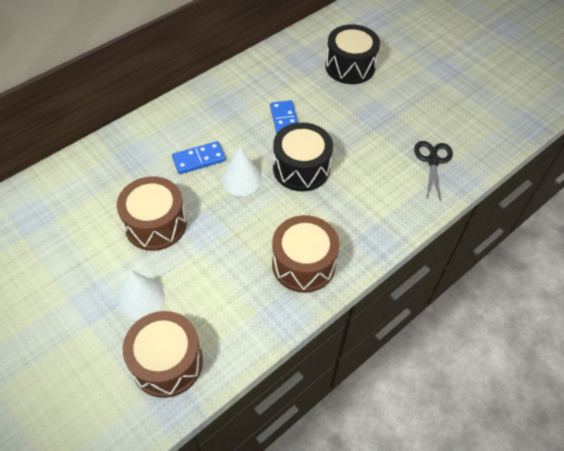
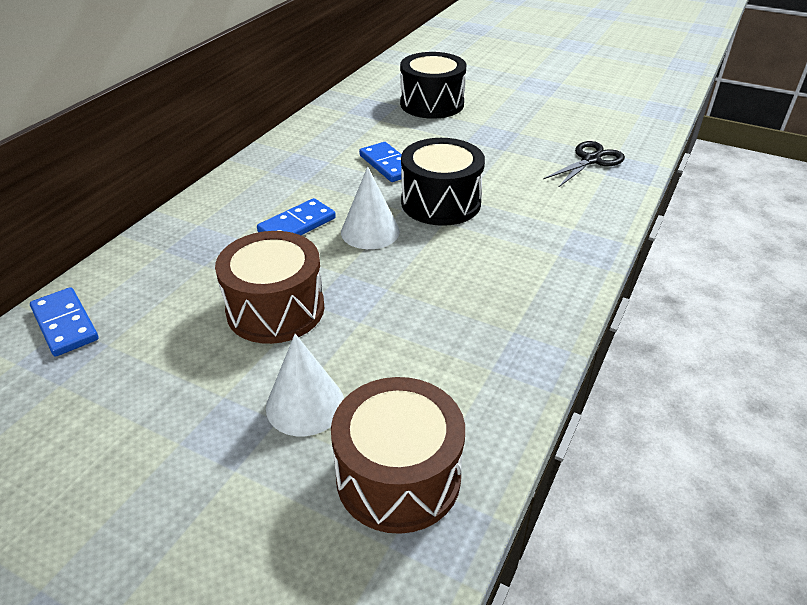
camera: 20 degrees left, 15 degrees down
brown drum [272,215,339,293] -> none
black scissors [414,141,453,201] -> black scissors turned 60 degrees clockwise [543,141,625,188]
none -> blue domino [30,287,99,357]

